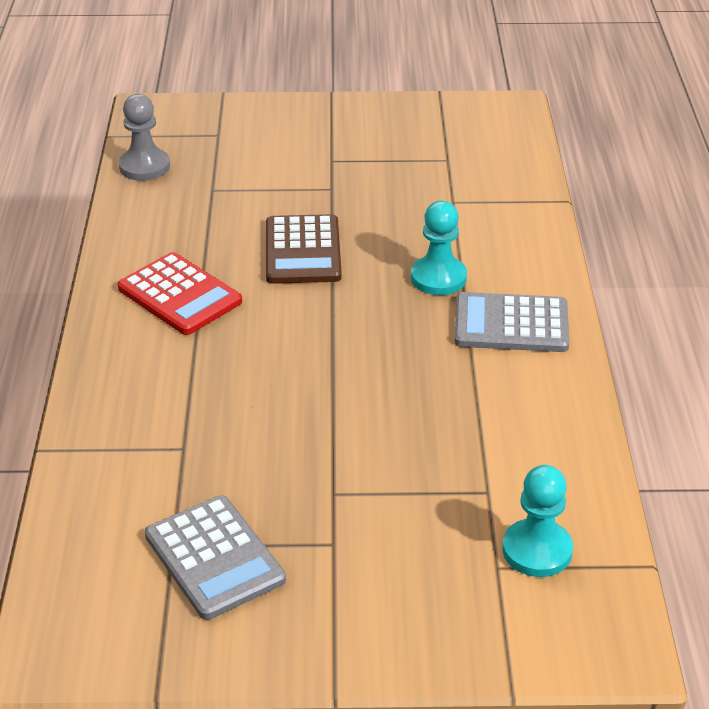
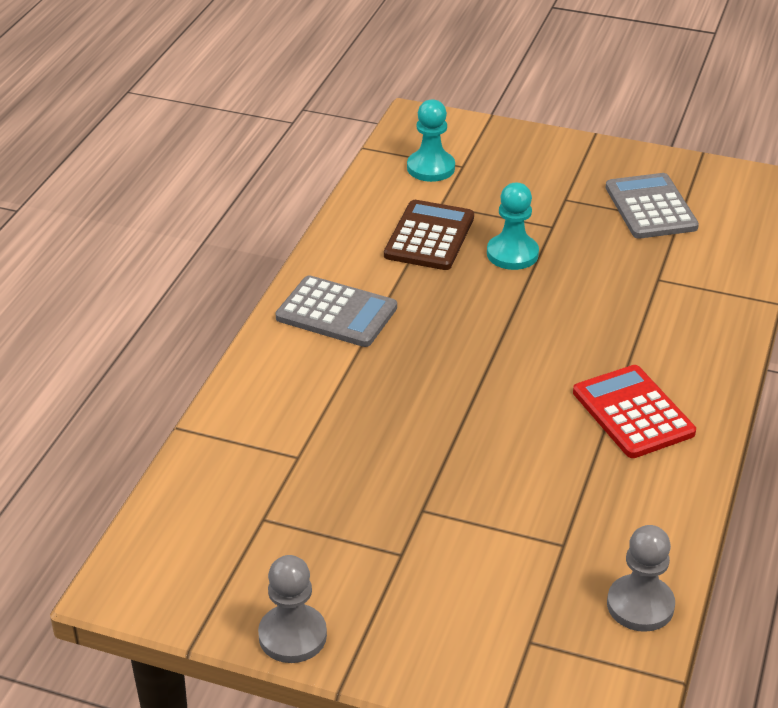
camera: 160 degrees left, 0 degrees up
brown calculator [266,214,342,284] -> brown calculator moved to [384,200,474,270]
turquoise pawn [411,201,467,295] -> turquoise pawn moved to [487,183,539,270]
none -> grey pawn [258,555,327,663]

